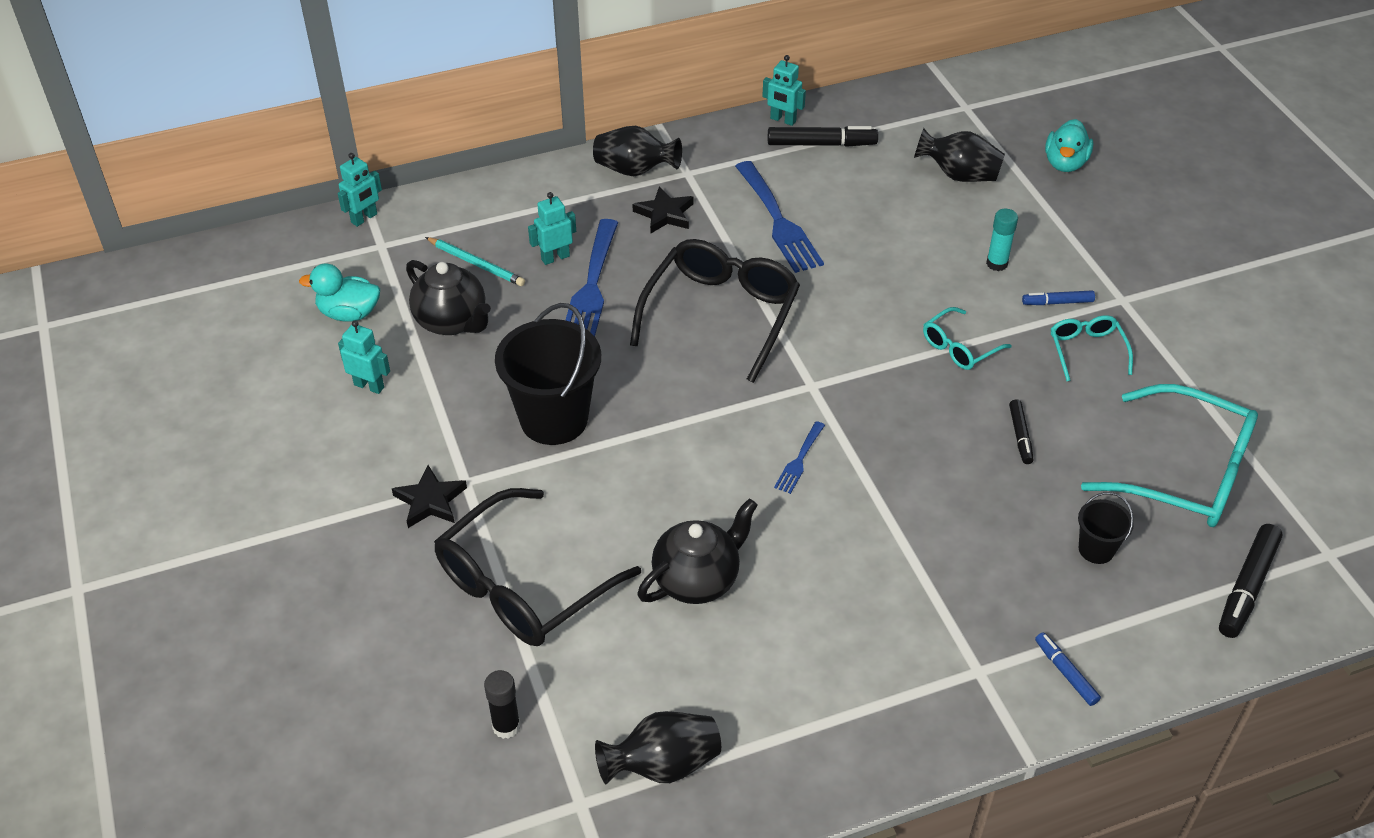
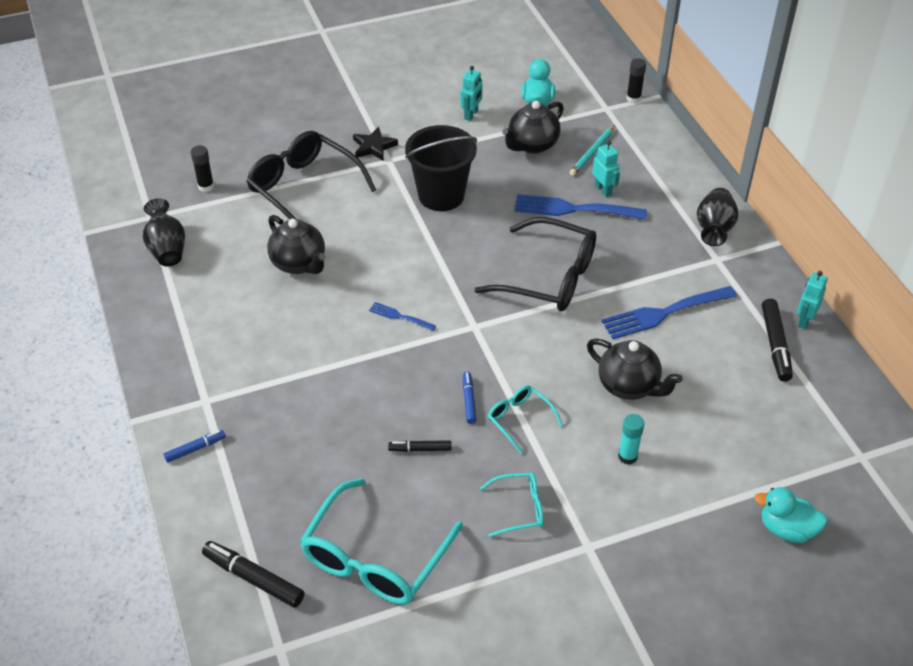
camera: 90 degrees right, 0 degrees up
turquoise robot [338,153,382,227] -> black glue stick [626,58,646,103]
black star [632,186,694,233] -> none
black vase [914,128,1005,182] -> none
blue marker [1022,290,1095,305] -> blue marker moved to [463,372,477,424]
black bucket [1078,492,1134,564] -> none
none -> black teapot [587,338,683,400]

